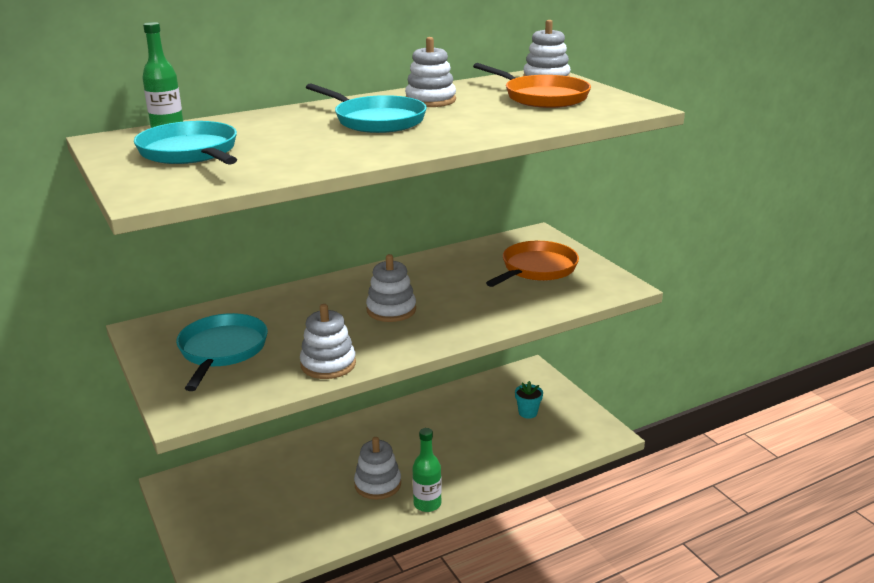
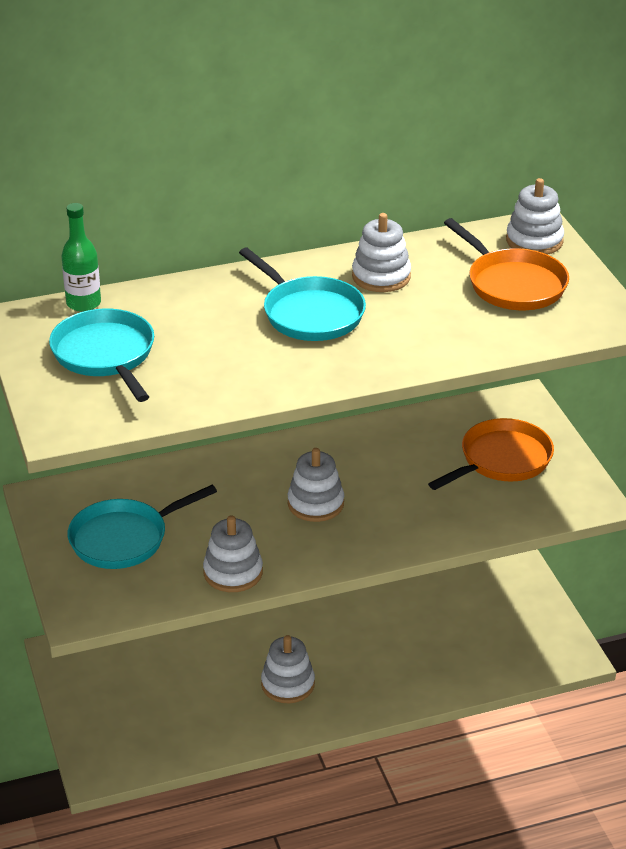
camera: 10 degrees right, 10 degrees up
turquoise pan [176,313,268,391] -> turquoise pan turned 135 degrees counterclockwise [68,485,217,569]
green bottle [413,428,442,512] -> none
turquoise flower pot [515,381,543,419] -> none

